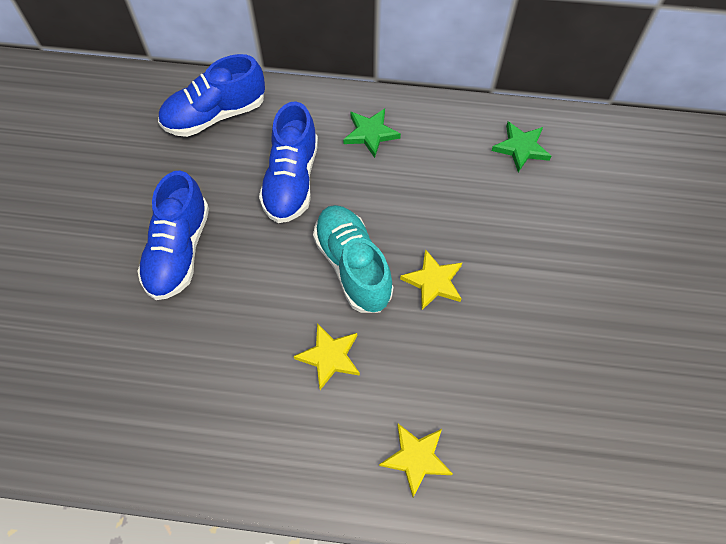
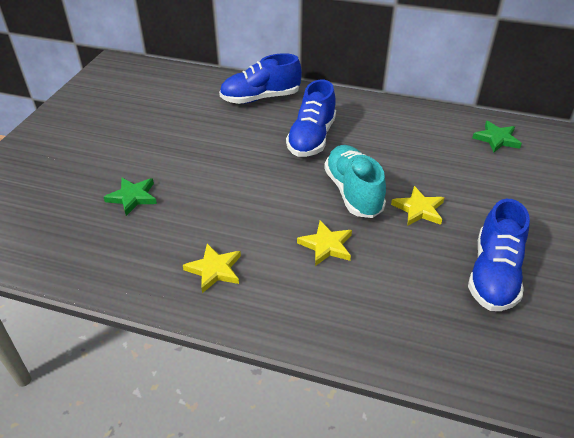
camera: 10 degrees right, 20 degrees down
blue shoe [138,170,209,300] -> blue shoe moved to [468,199,530,311]
green star [343,109,401,158] -> green star moved to [104,178,157,216]
yellow star [379,424,453,497] -> yellow star moved to [183,244,241,293]

